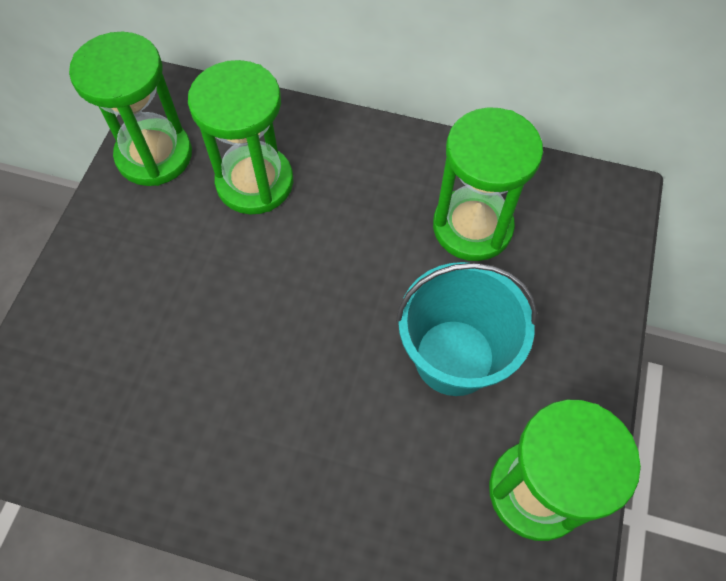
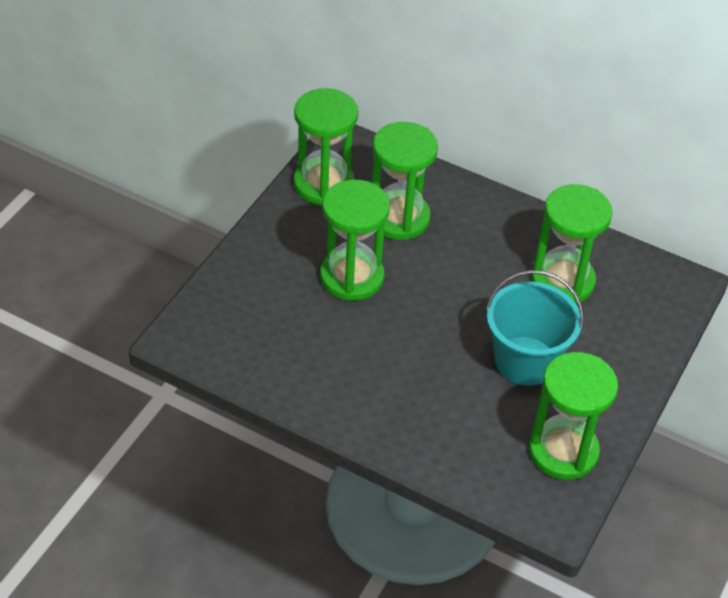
camera: 10 degrees right, 15 degrees down
none -> green hourglass [320,180,390,301]

